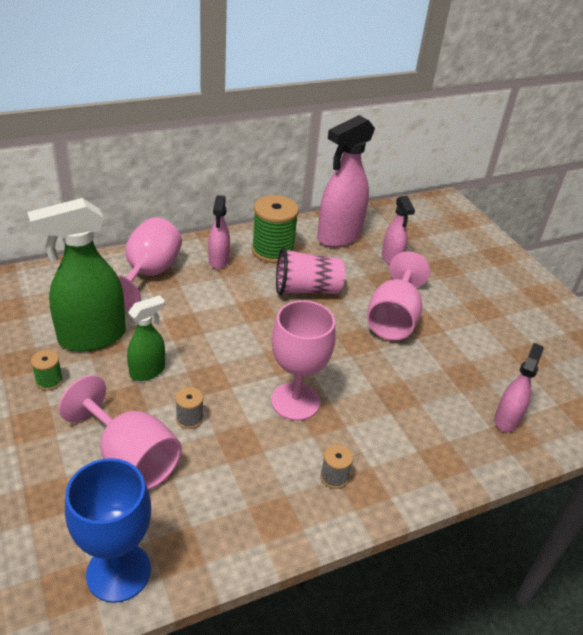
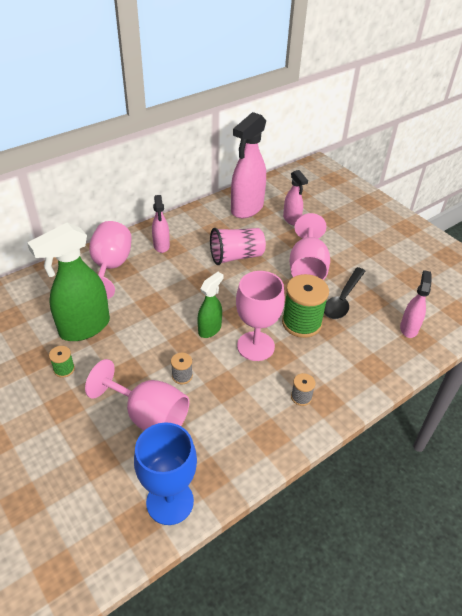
camera: 10 degrees left, 5 degrees up
green spray bottle [127,295,165,381] -> green spray bottle moved to [197,272,224,338]
green spool [252,195,299,263] -> green spool moved to [282,274,329,338]
none -> black spoon [324,267,366,319]

